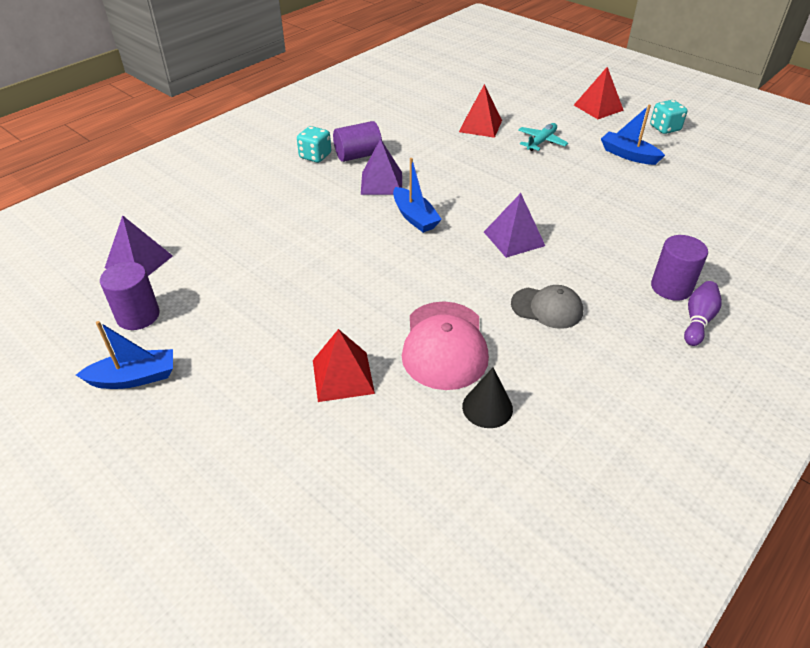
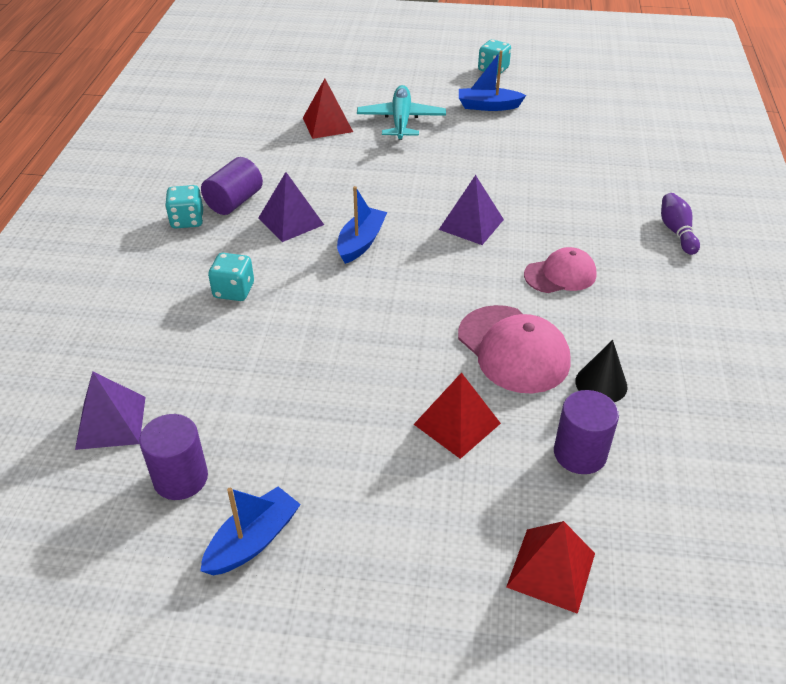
camera: 35 degrees left, 0 degrees up
blue boat [393,158,442,233] -> blue boat turned 90 degrees counterclockwise [337,186,387,264]
grey cap [511,285,583,329] -> pink cap [524,247,597,293]
turquoise plane [518,123,568,151] -> turquoise plane [357,85,446,140], size x1.52
red pyramid [574,67,624,119] -> red pyramid moved to [506,521,595,614]
purple cylinder [651,235,708,301] -> purple cylinder moved to [554,390,619,474]
none -> turquoise dice [208,253,254,301]

